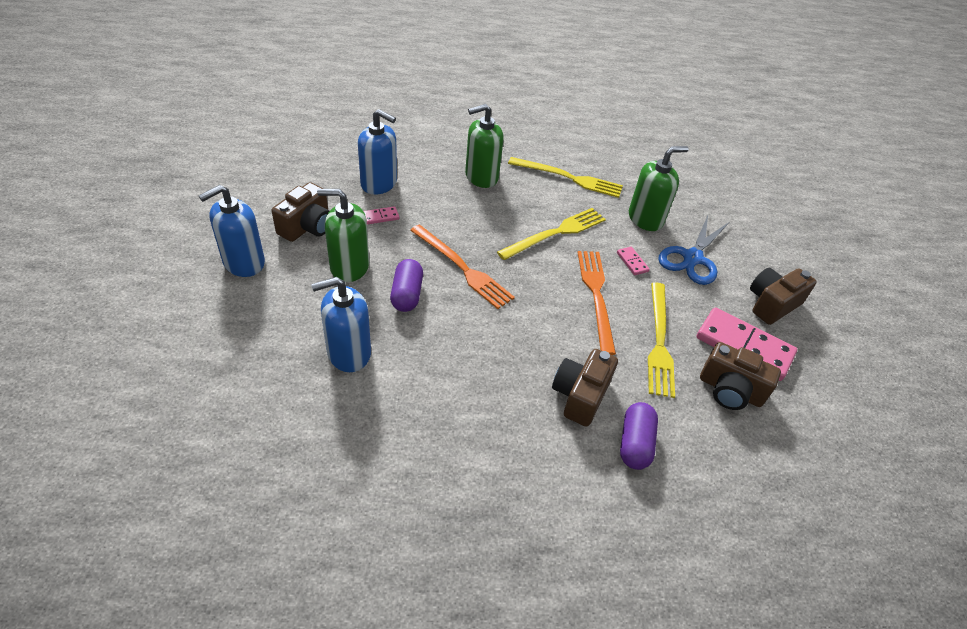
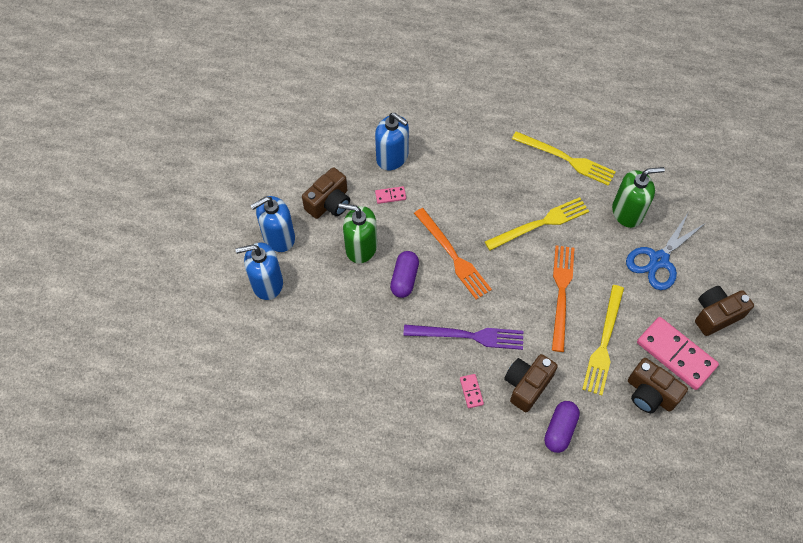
camera: 15 degrees right, 15 degrees up
blue soap dispenser [311,277,371,372] -> blue soap dispenser moved to [236,243,283,300]
green soap dispenser [465,104,504,188] -> none
pink domino [617,247,650,275] -> pink domino moved to [460,374,484,408]
none -> purple fork [403,324,523,350]

